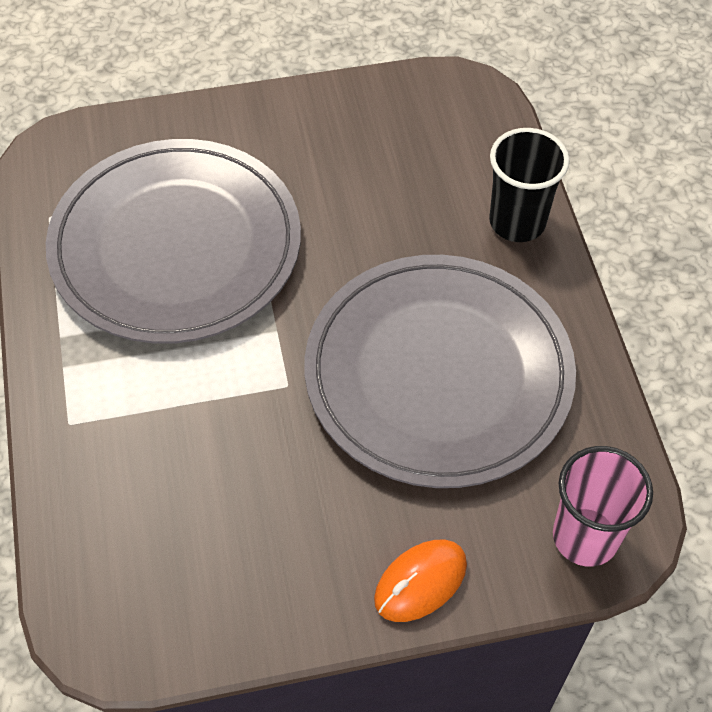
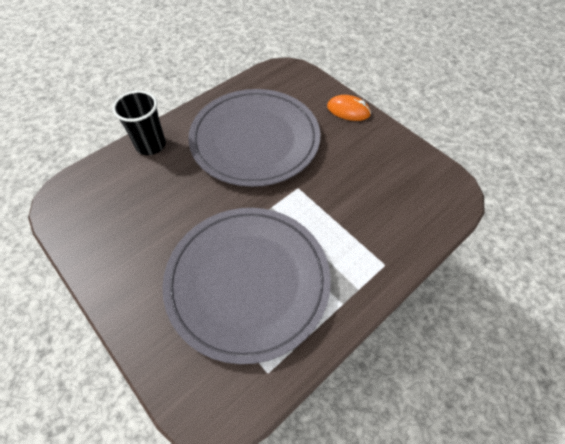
camera: 120 degrees left, 0 degrees up
pink cup [553,446,653,567] -> none

